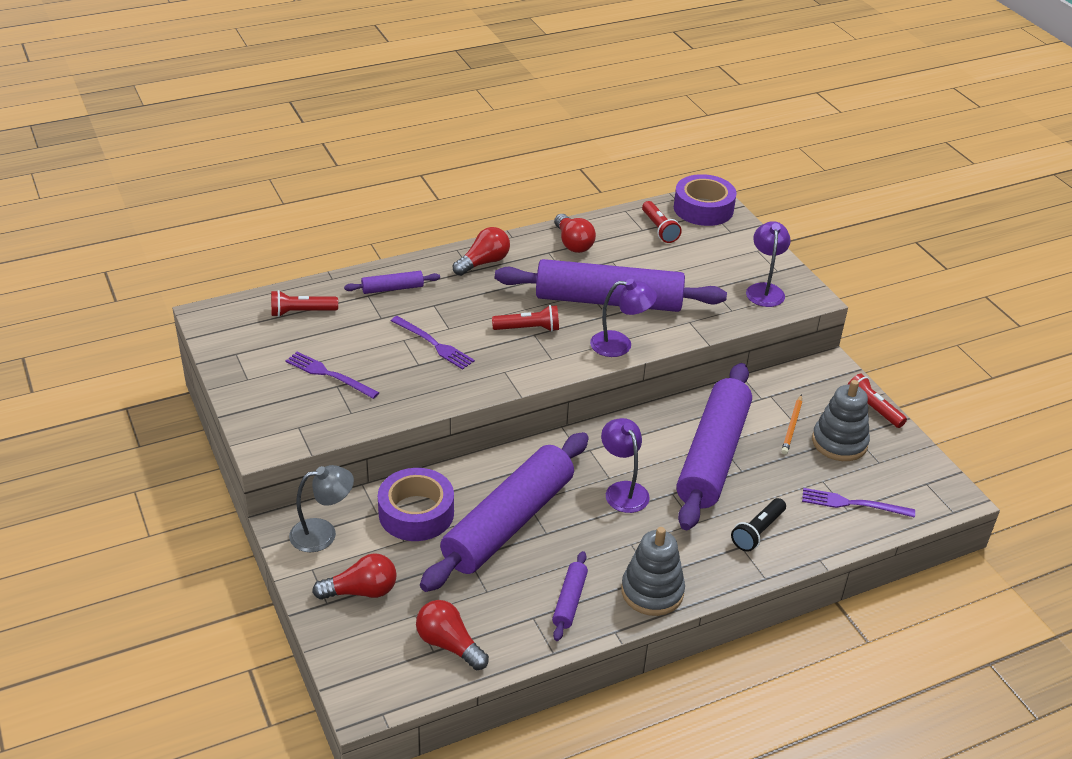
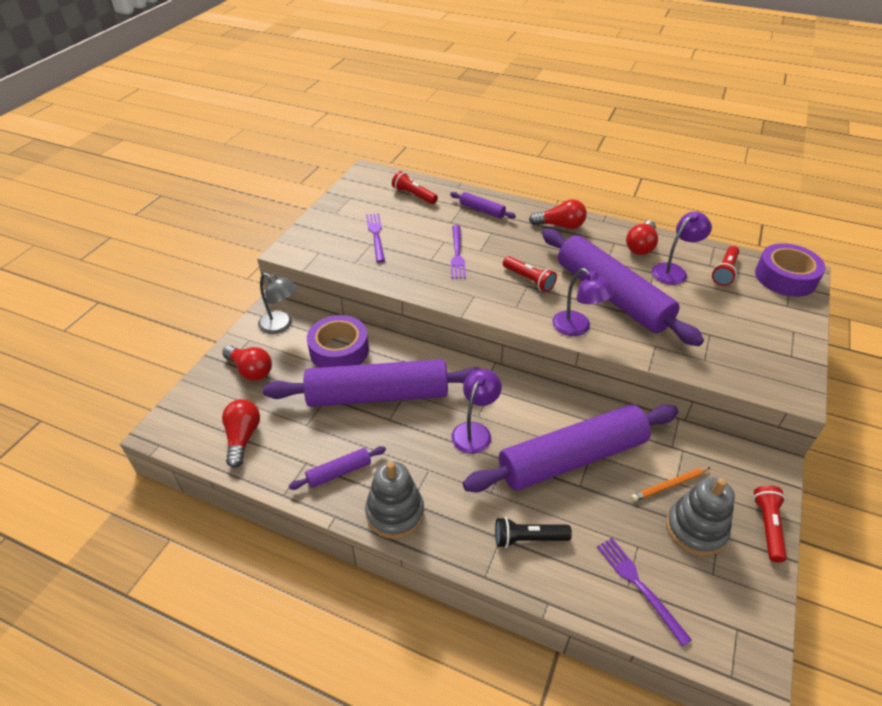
camera: 50 degrees right, 5 degrees up
purple lamp [746,221,791,307] -> purple lamp moved to [652,211,712,285]

